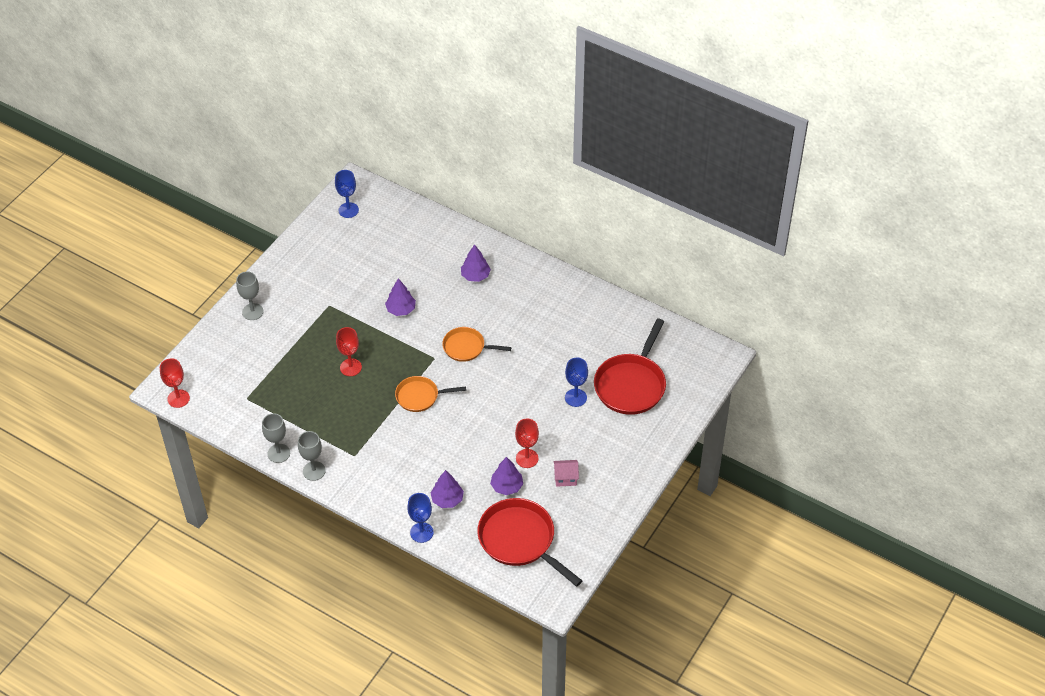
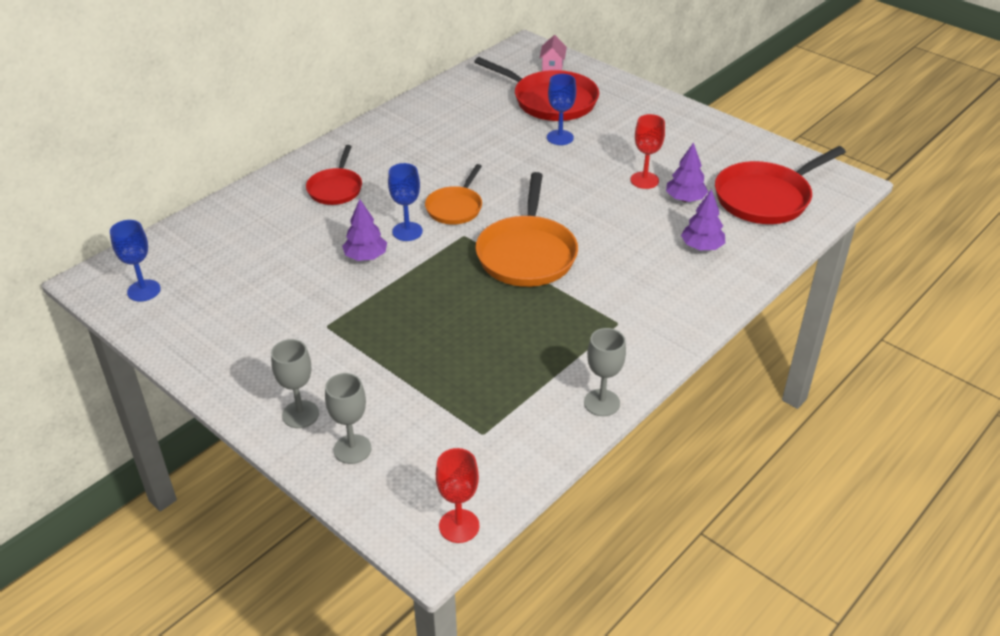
camera: 80 degrees left, 10 degrees down
grey goblet [298,431,326,481] -> grey goblet moved to [325,373,372,464]
red goblet [336,327,362,376] -> none
orange pan [395,376,466,412] -> orange pan [476,172,578,287], size x1.69
blue goblet [407,493,434,543] -> blue goblet moved to [388,163,423,241]
purple tree [461,244,491,282] -> red pan [306,145,362,205]
pink house [553,460,579,487] -> pink house moved to [540,35,567,71]

